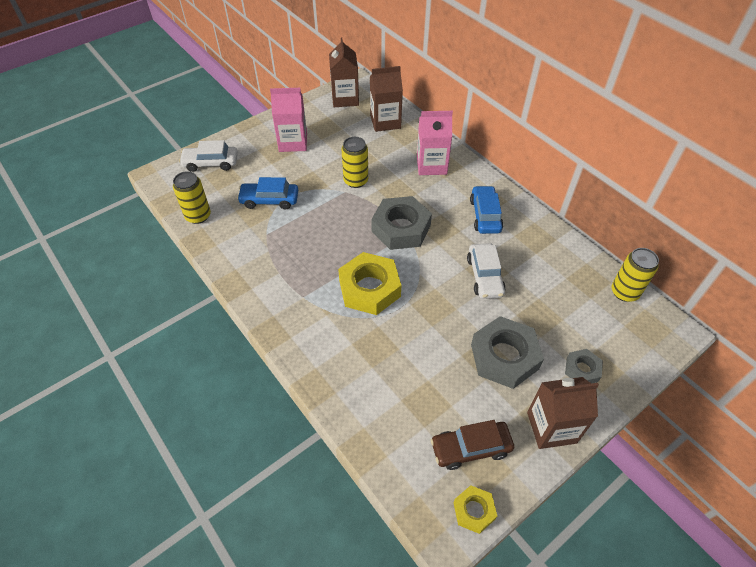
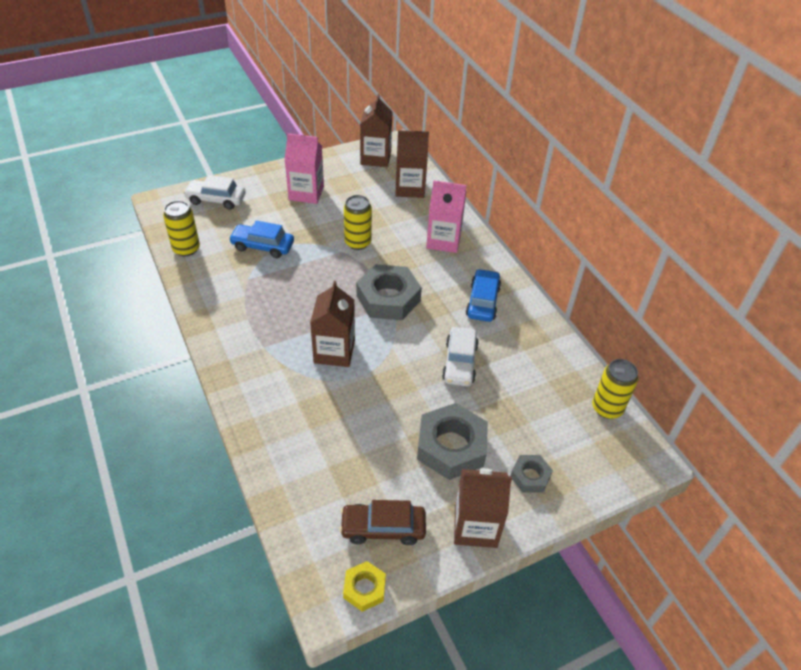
camera: 10 degrees right, 5 degrees down
yellow nut [338,252,401,315] -> brown carton [310,281,355,367]

